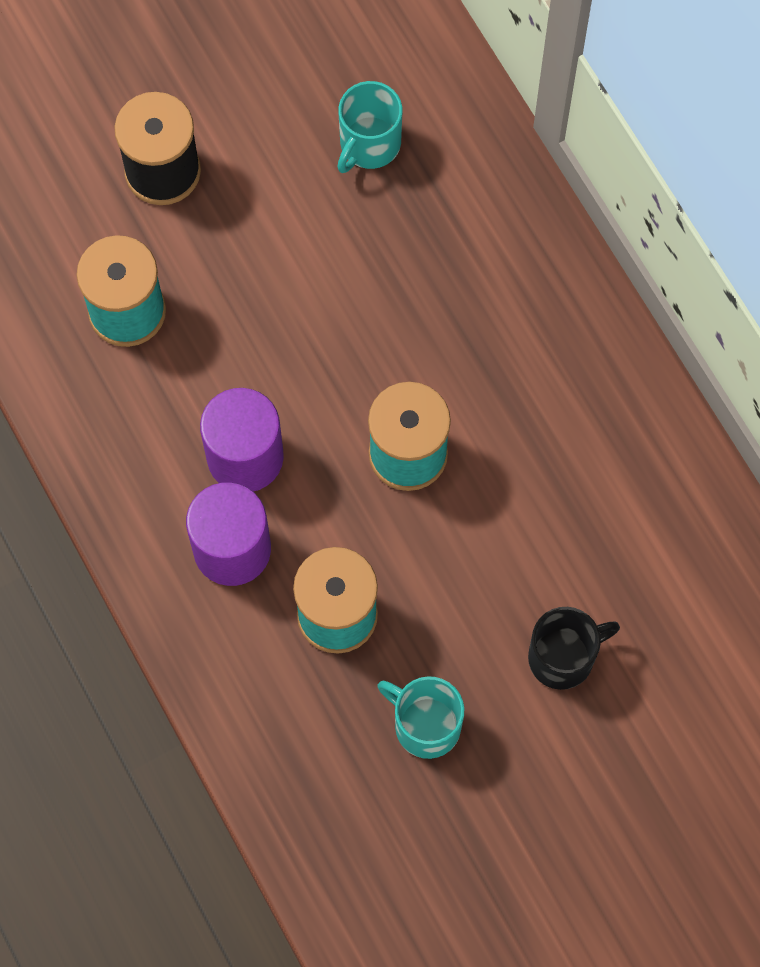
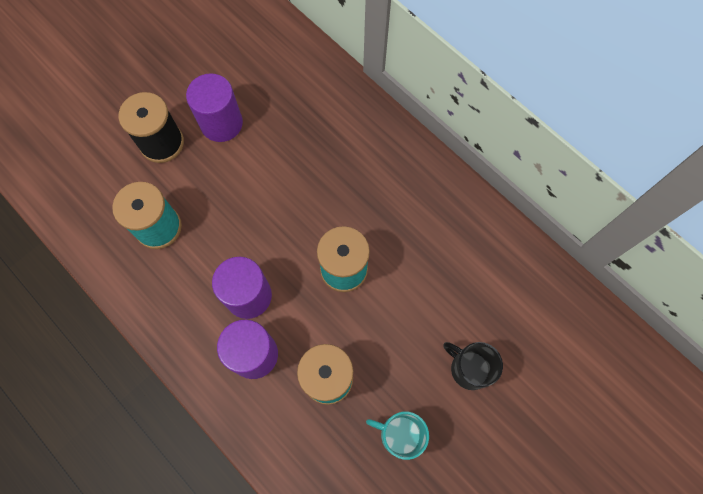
camera: 15 degrees left, 0 degrees up
turquoise mug [337,81,402,173] -> none
black mug [528,607,620,690] -> black mug turned 105 degrees counterclockwise [443,342,503,390]
none -> purple cylinder [186,73,243,142]

